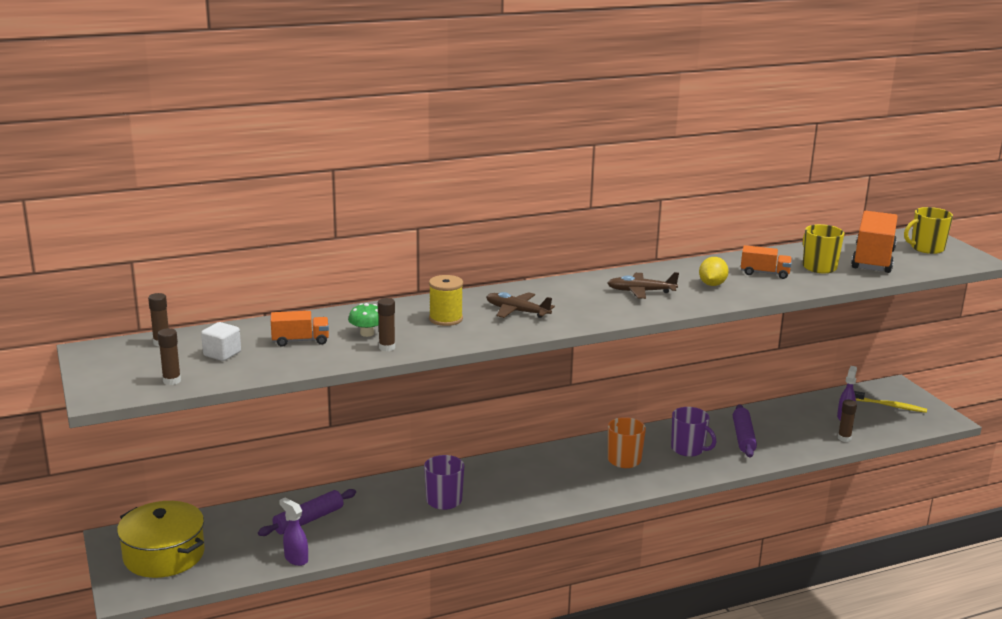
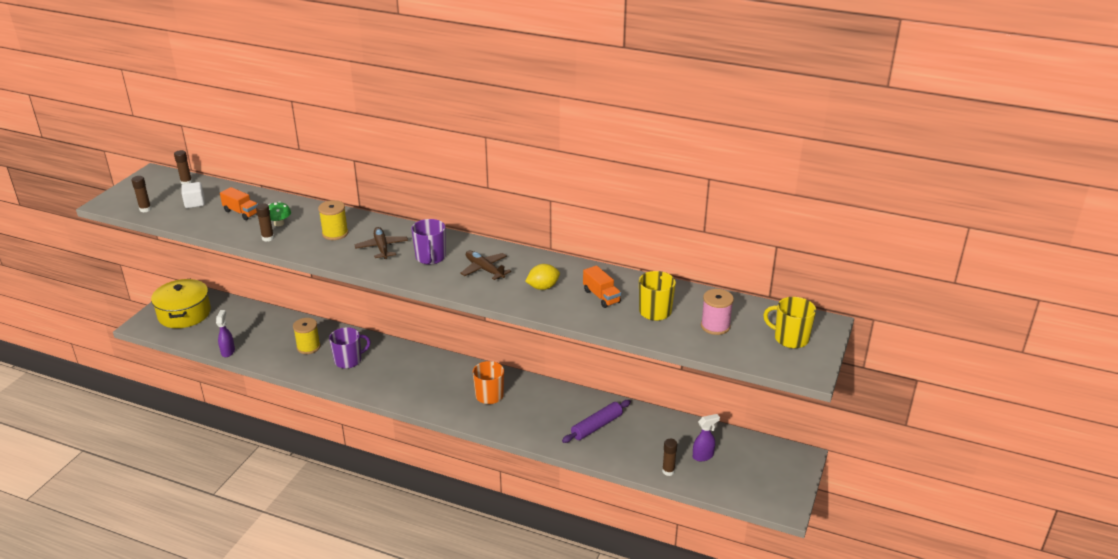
camera: 45 degrees right, 10 degrees up
purple rolling pin [258,489,356,536] -> none
purple mug [671,407,716,457] -> purple mug moved to [411,219,446,265]
orange truck [851,211,898,273] -> pink spool [701,289,734,335]
yellow toothbrush [854,391,927,413] -> none
none -> yellow spool [293,318,321,354]

